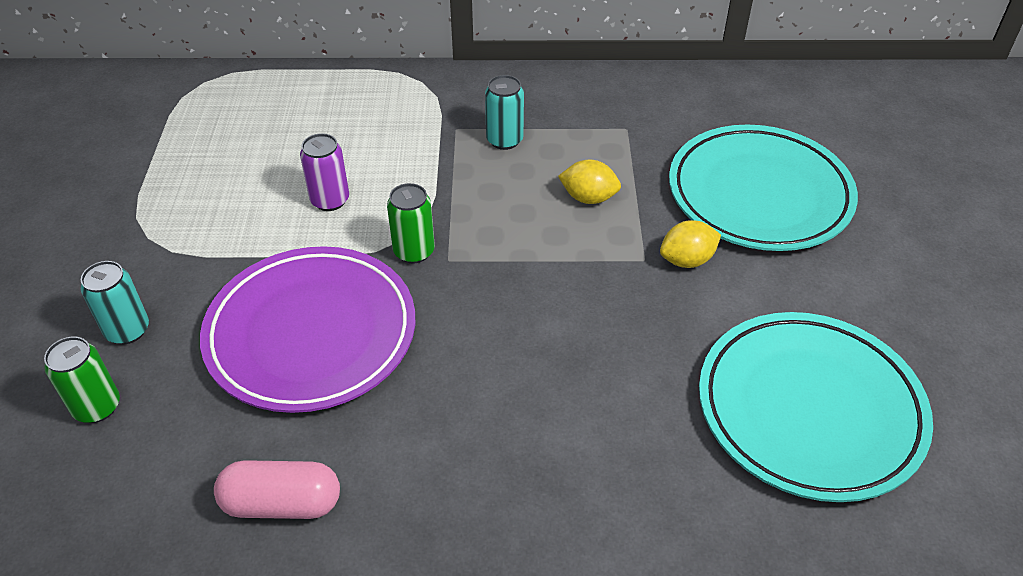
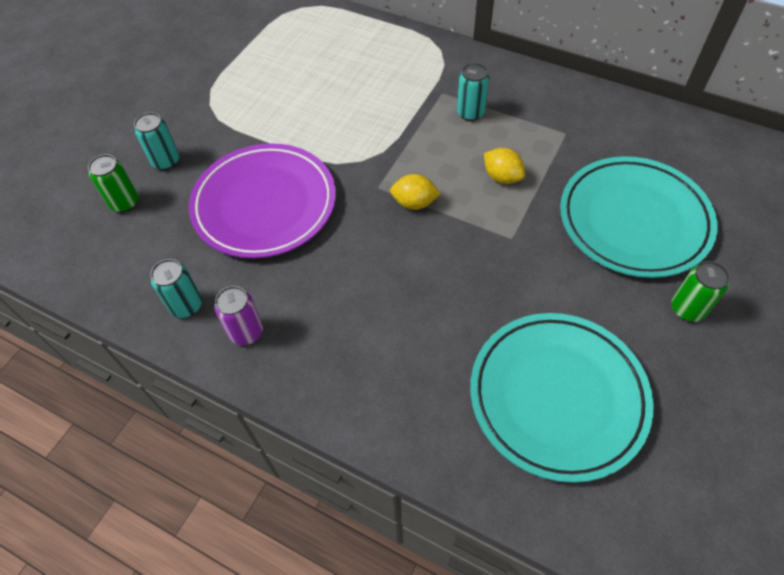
camera: 30 degrees right, 10 degrees up
pink capsule [214,460,340,519] -> turquoise can [150,259,202,318]
purple can [300,133,349,211] -> purple can moved to [214,286,263,345]
green can [387,183,435,264] -> green can moved to [671,261,730,322]
yellow lemon [660,220,721,268] -> yellow lemon moved to [390,174,441,210]

